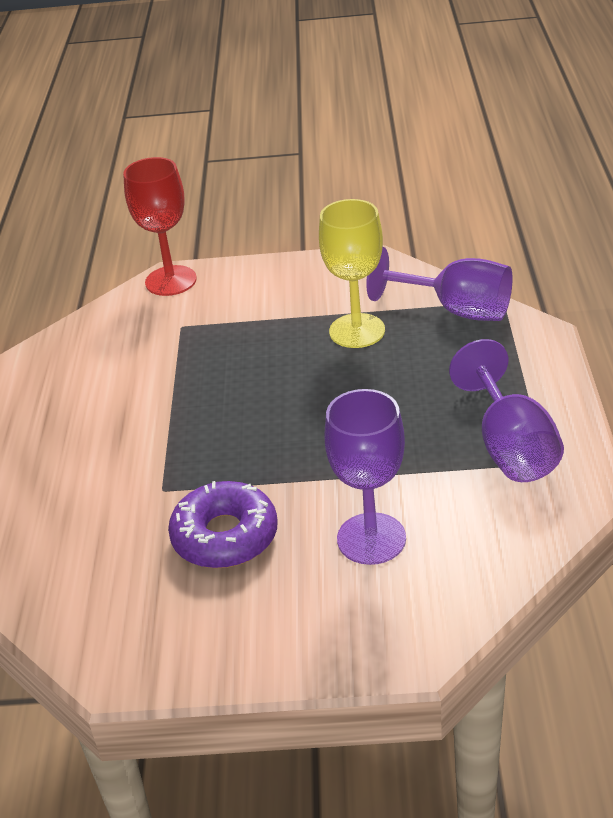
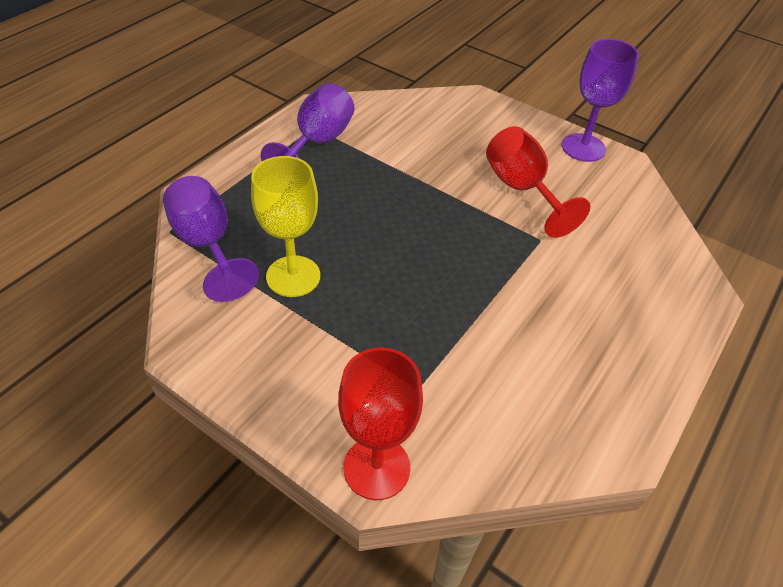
camera: 150 degrees left, 10 degrees up
purple donut [168,481,278,568] -> red goblet [486,126,590,238]
purple goblet [324,389,406,565] -> purple goblet moved to [562,39,639,162]

